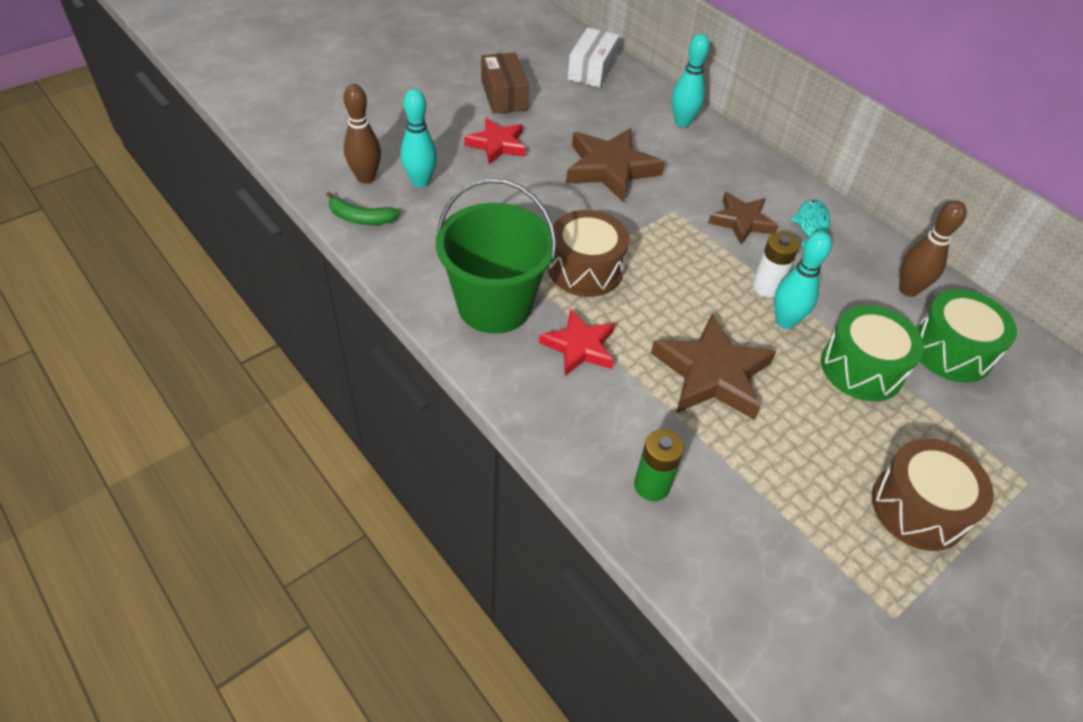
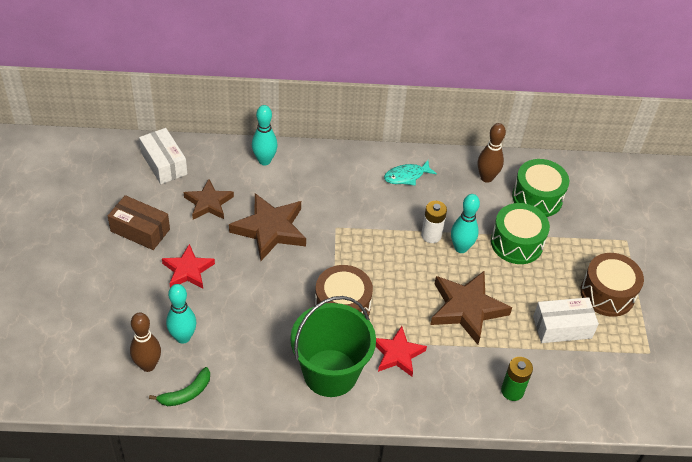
camera: 50 degrees left, 0 degrees up
brown star [708,192,779,245] -> brown star moved to [184,179,234,220]
turquoise fish [790,199,831,247] -> turquoise fish turned 75 degrees counterclockwise [384,160,437,186]
none -> white box [533,297,599,343]

